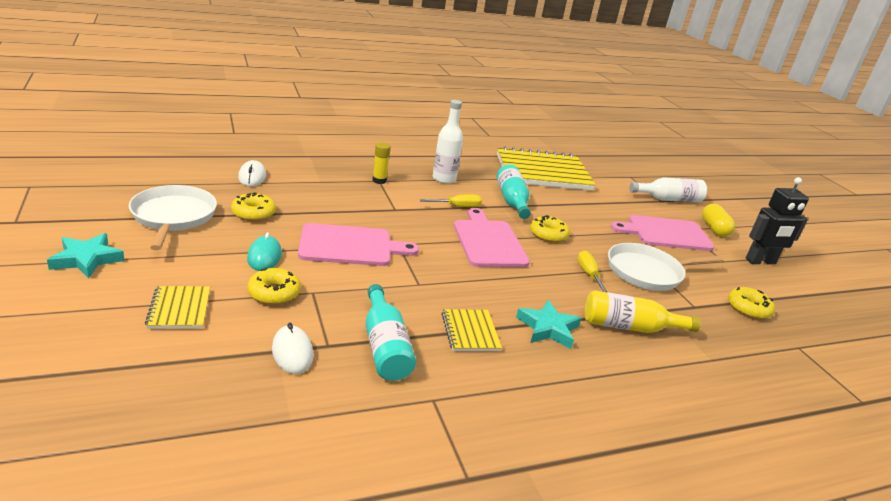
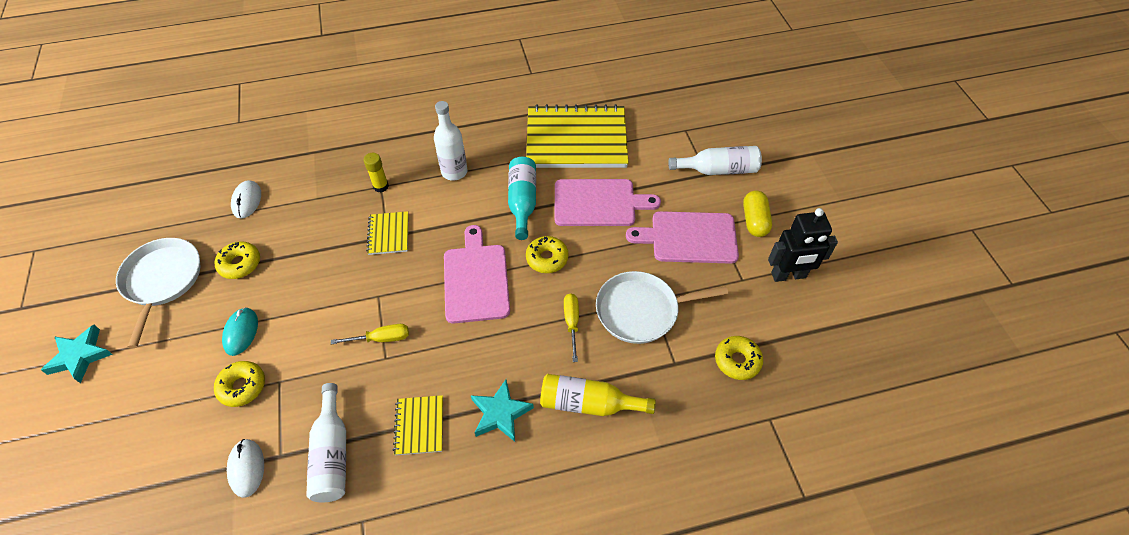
camera: 10 degrees right, 25 degrees up
yellow notebook [145,286,210,329] -> yellow notebook moved to [366,211,409,255]
pink cutting board [298,223,419,266] -> pink cutting board moved to [555,179,661,226]
turquoise bottle [365,284,416,381] -> white bottle [306,383,346,502]
yellow screwdriver [420,194,482,207] -> yellow screwdriver moved to [331,324,409,344]

